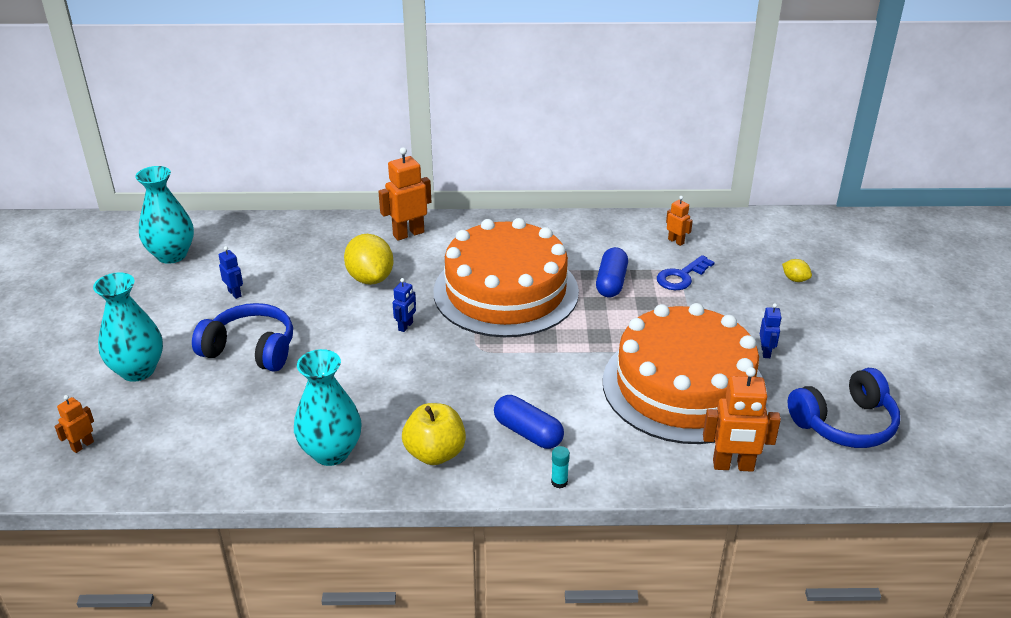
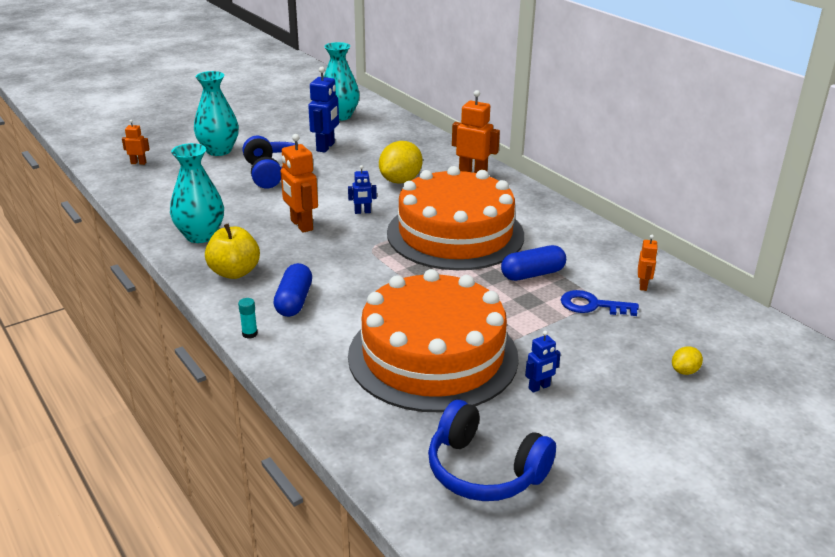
camera: 55 degrees right, 5 degrees down
blue robot [219,246,243,299] -> blue robot [308,67,339,153], size x1.85
orange robot [703,367,781,472] -> orange robot moved to [281,134,318,233]
yellow lemon [782,259,812,282] -> yellow lemon turned 45 degrees clockwise [672,346,703,375]

